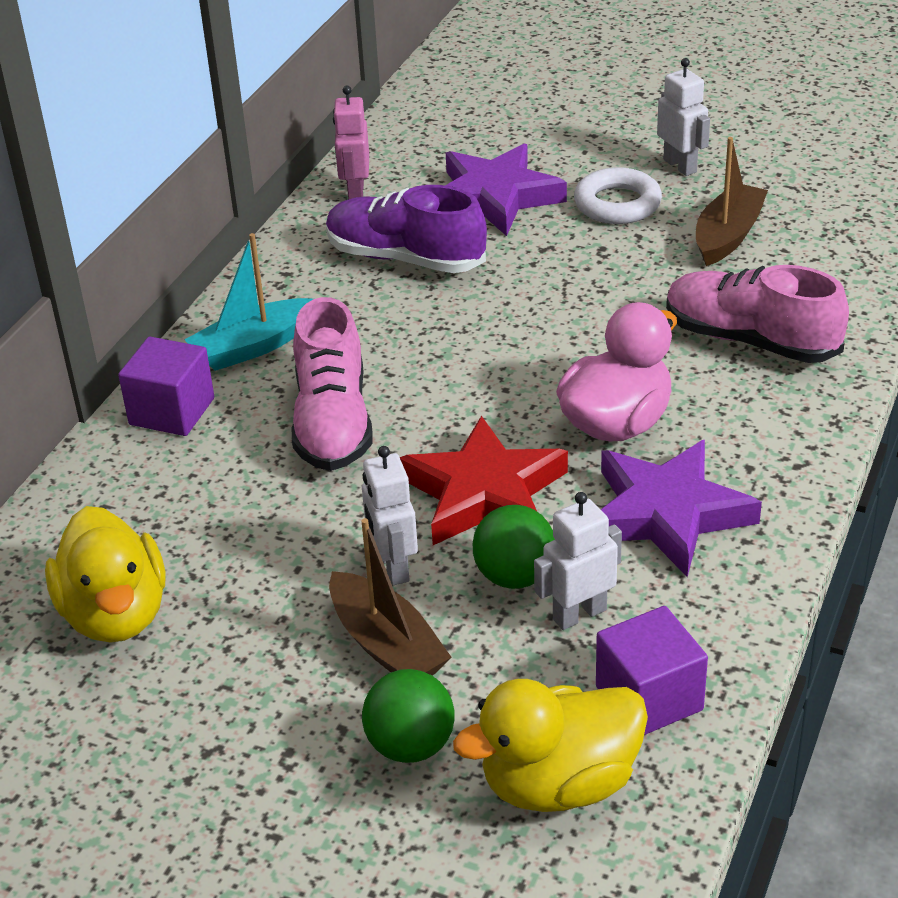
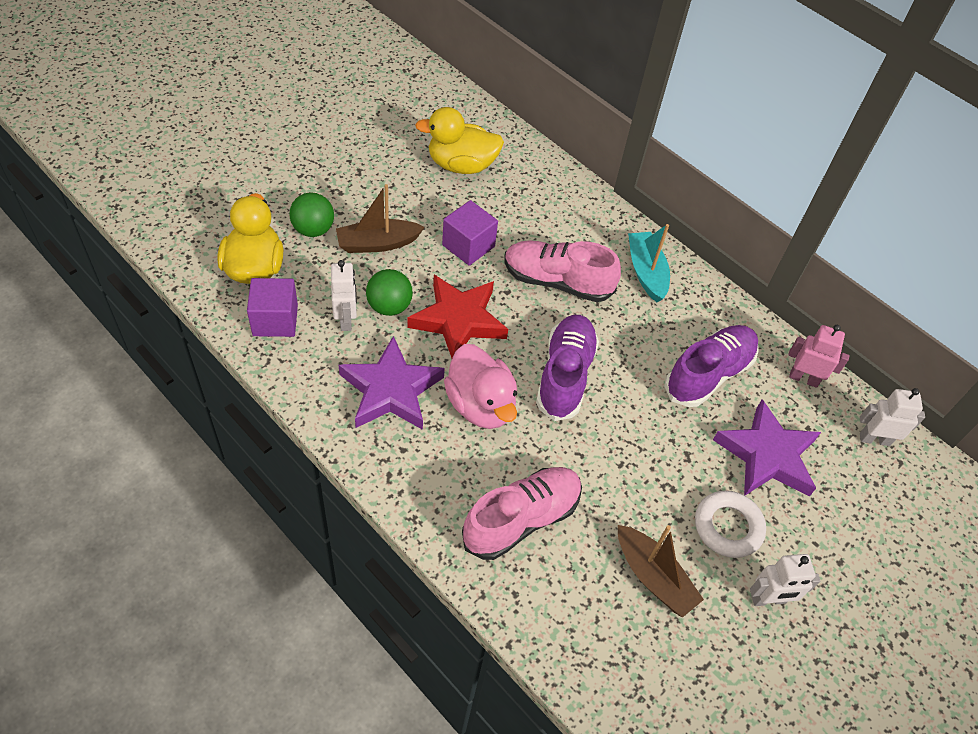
camera: 105 degrees right, 15 degrees up
purple cube [118,337,214,436] -> purple cube moved to [442,200,498,266]
white robot [362,446,418,585] -> white robot moved to [860,388,925,446]
none -> purple shoe [536,315,599,421]

